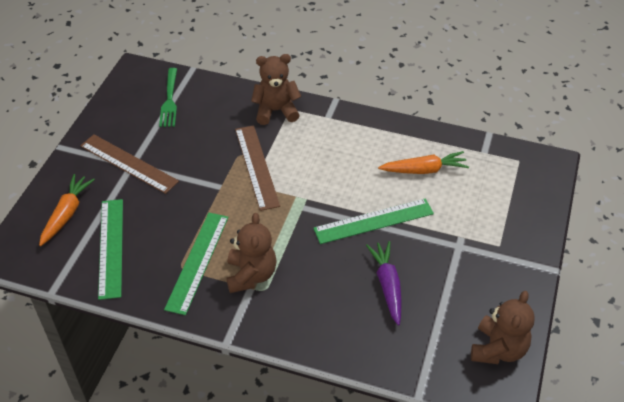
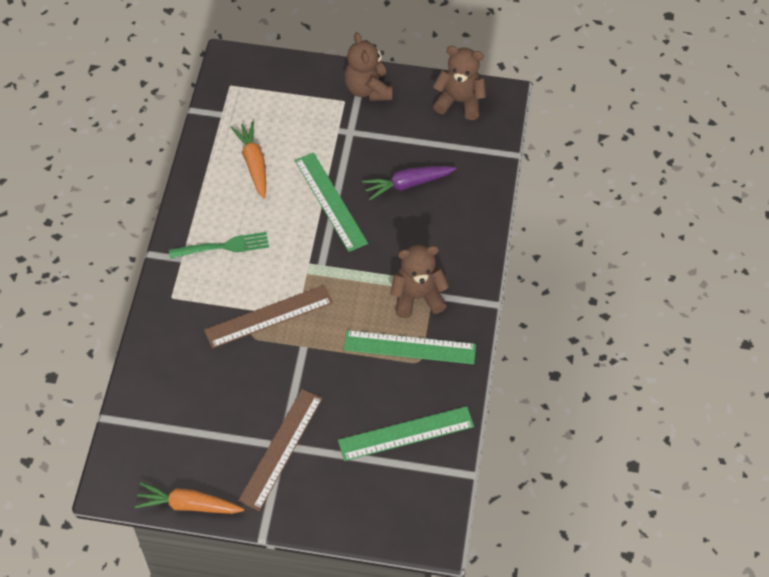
camera: 100 degrees left, 10 degrees up
orange carrot [39,174,95,246] -> orange carrot moved to [134,482,244,514]
green fork [159,68,177,127] -> green fork moved to [169,232,269,259]
brown teddy bear [251,54,301,125] -> brown teddy bear moved to [344,32,392,101]

